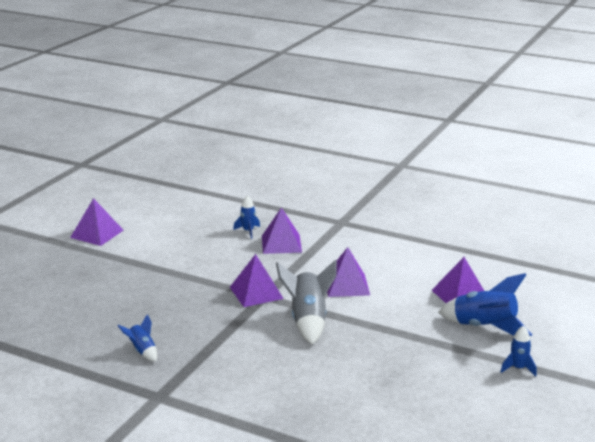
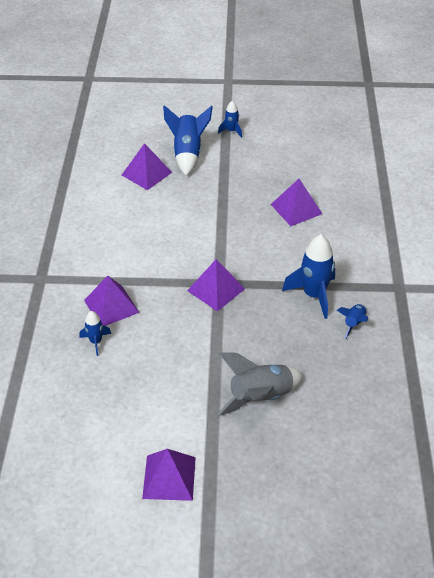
camera: 115 degrees left, 20 degrees up
grey rocket [276,260,337,345] -> grey rocket moved to [217,353,303,416]
purple pyramid [327,247,370,297] -> purple pyramid moved to [271,179,322,226]
none -> blue rocket [282,234,335,319]

